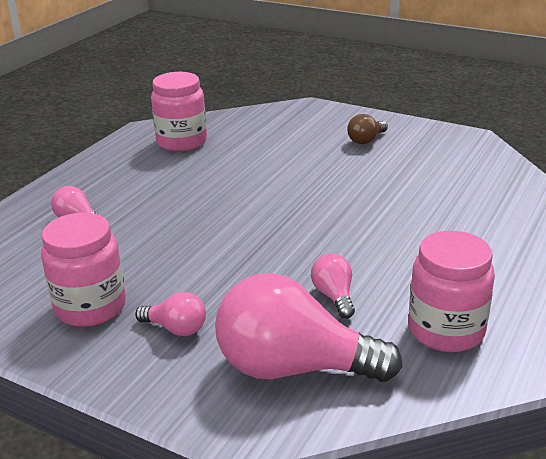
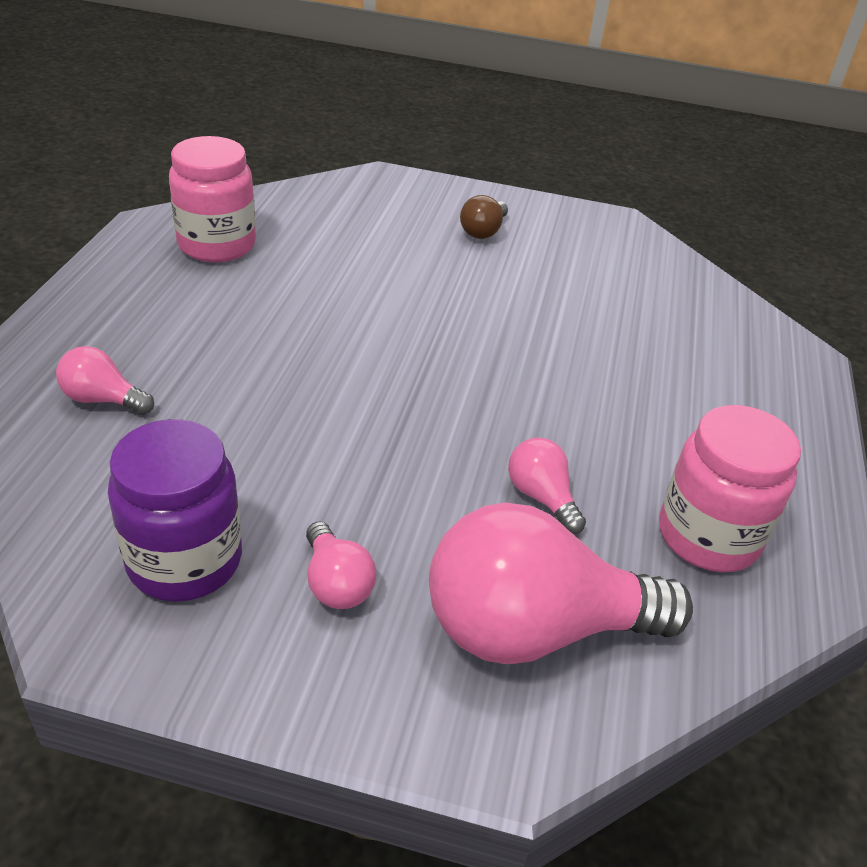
camera: 20 degrees left, 10 degrees up
pink jar [41,212,126,327] -> purple jar [108,419,242,602]
pink light bulb [135,292,206,336] -> pink light bulb turned 60 degrees clockwise [306,521,376,609]

